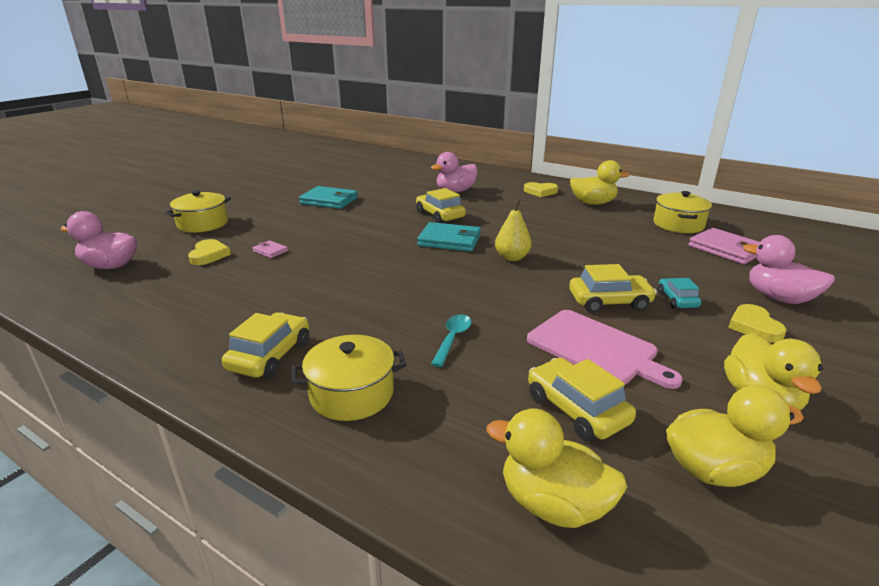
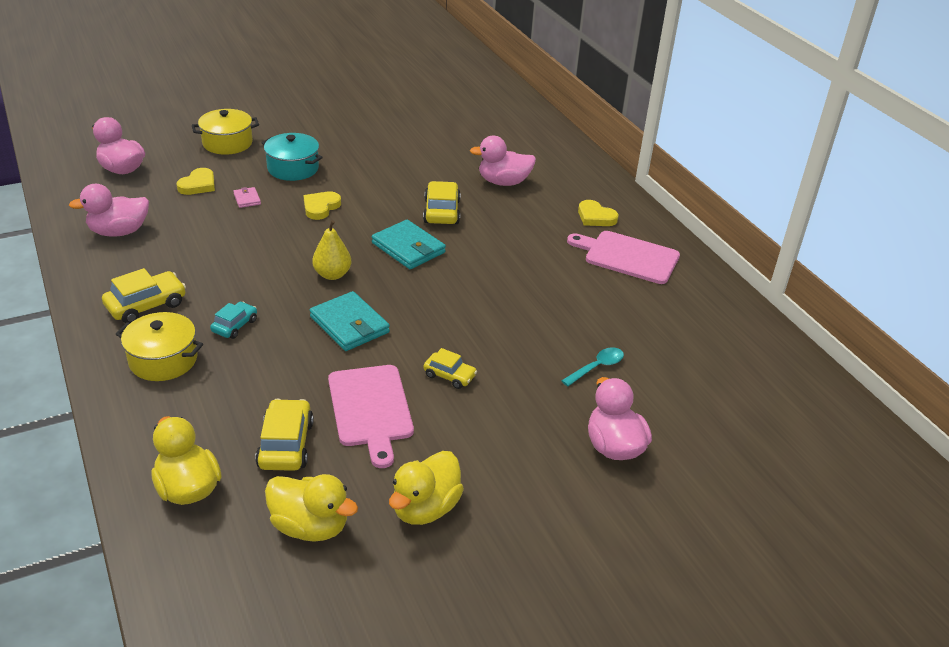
camera: 30 degrees right, 10 degrees up
turquoise wallet [299,186,358,209] -> turquoise wallet moved to [310,291,390,351]
turquoise spoon [431,314,471,367] -> turquoise spoon moved to [561,348,624,386]
yellow pear [495,200,532,261] -> yellow pear moved to [312,220,352,280]
yellow car [569,264,657,313] -> yellow car [423,348,477,389], size x0.63
yellow duck [570,160,630,205] -> pink cutting board [567,231,680,284]
yellow pot [654,191,712,233] -> none
turquoise car [658,278,701,309] -> turquoise car moved to [210,302,257,339]
pink wallet [689,228,759,265] -> none
yellow heart [728,304,787,343] -> yellow heart moved to [304,192,341,220]
none -> pink duck [69,184,149,237]
none -> turquoise pot [262,133,323,181]

